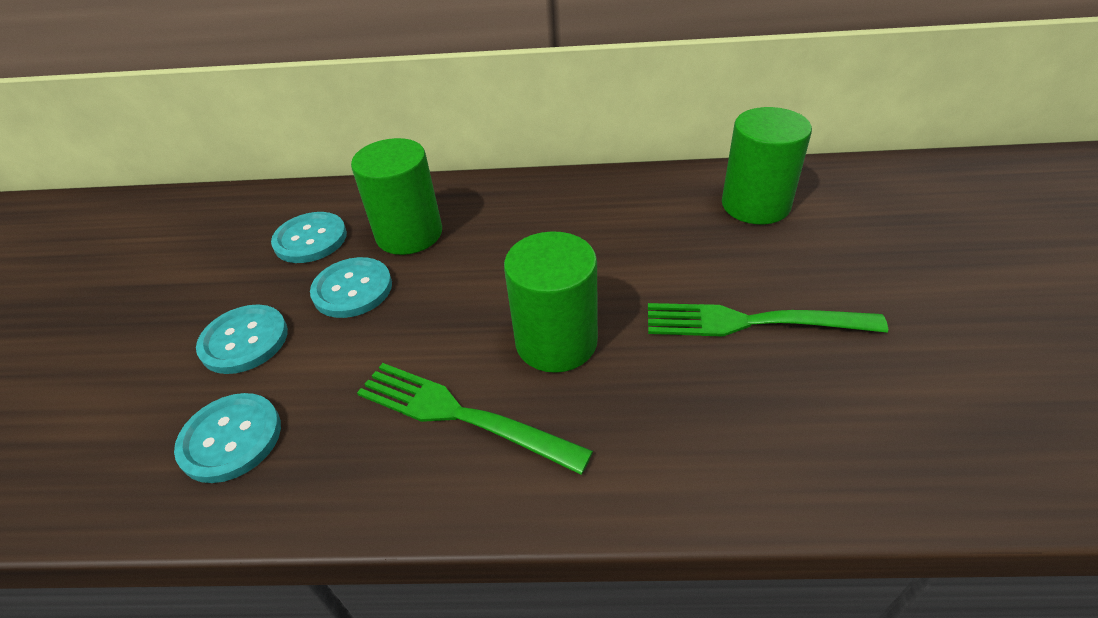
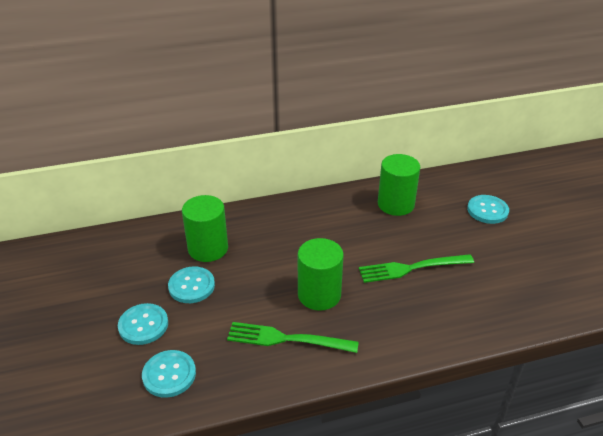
camera: 20 degrees left, 5 degrees down
turquoise button [271,212,347,263] -> turquoise button moved to [467,195,509,224]

